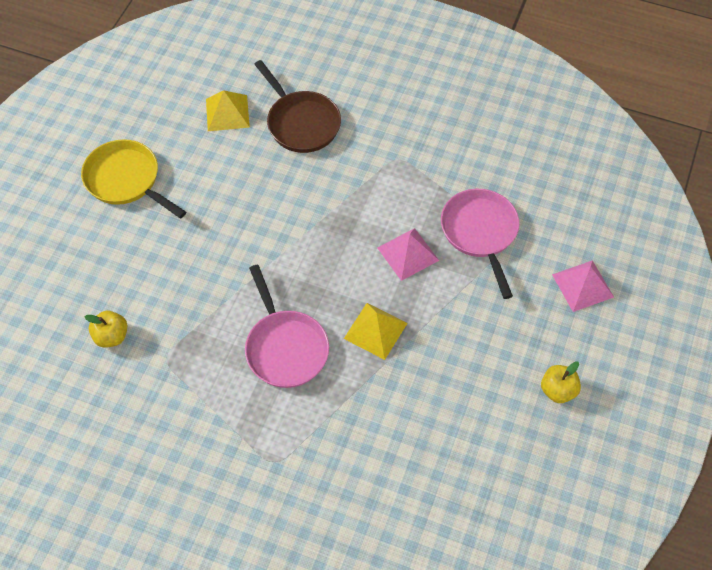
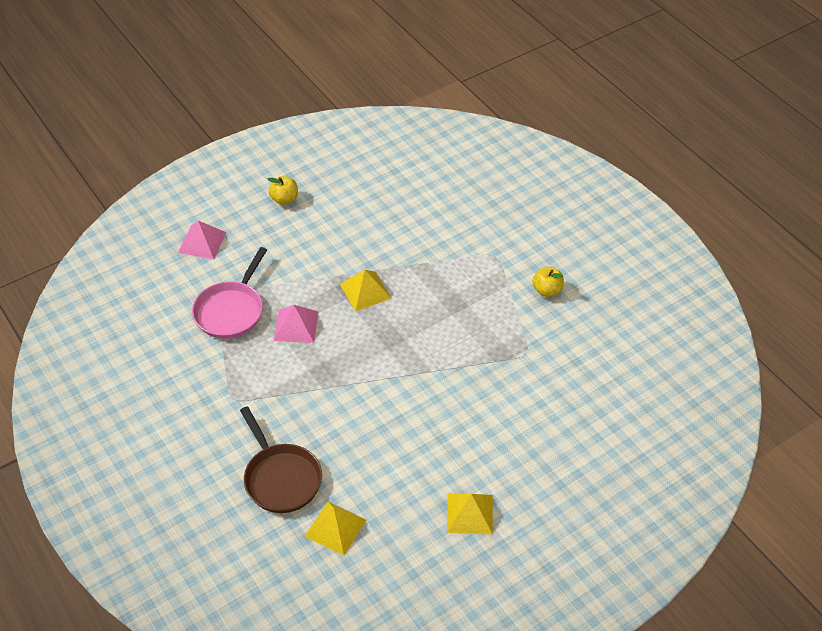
camera: 145 degrees left, 10 degrees down
yellow pan [81,139,186,219] -> yellow pyramid [447,493,493,534]
yellow apple [84,311,127,348] -> yellow apple moved to [532,266,564,297]
pink pan [245,265,329,388] -> none
brown pan [254,60,341,153] -> brown pan turned 150 degrees clockwise [240,406,322,513]

